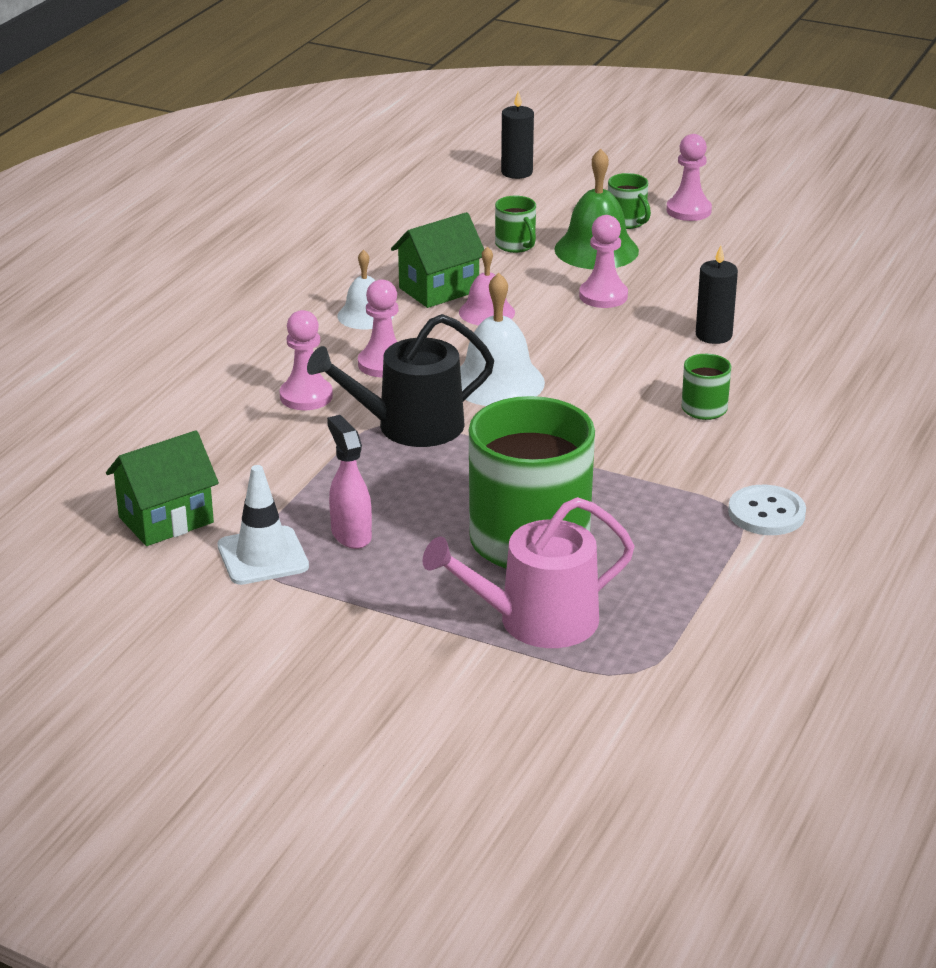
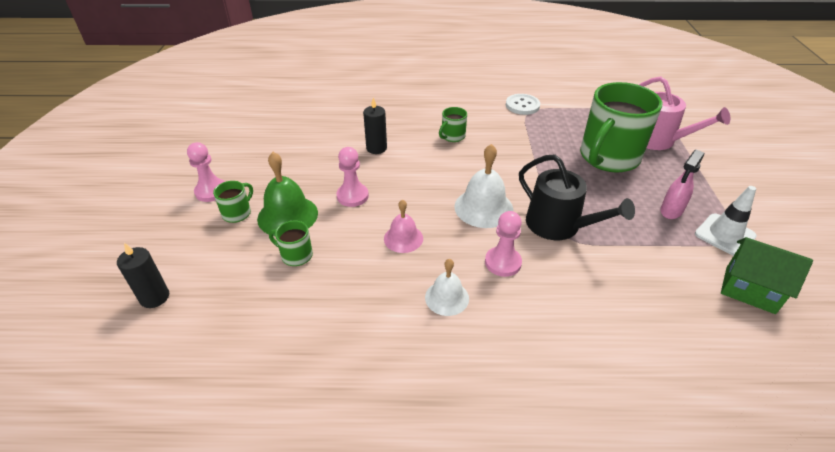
camera: 115 degrees left, 10 degrees up
pink pawn [280,310,333,410] -> none
green house [391,212,484,308] -> none
green mug [495,196,536,253] -> green mug turned 105 degrees counterclockwise [269,221,313,266]

